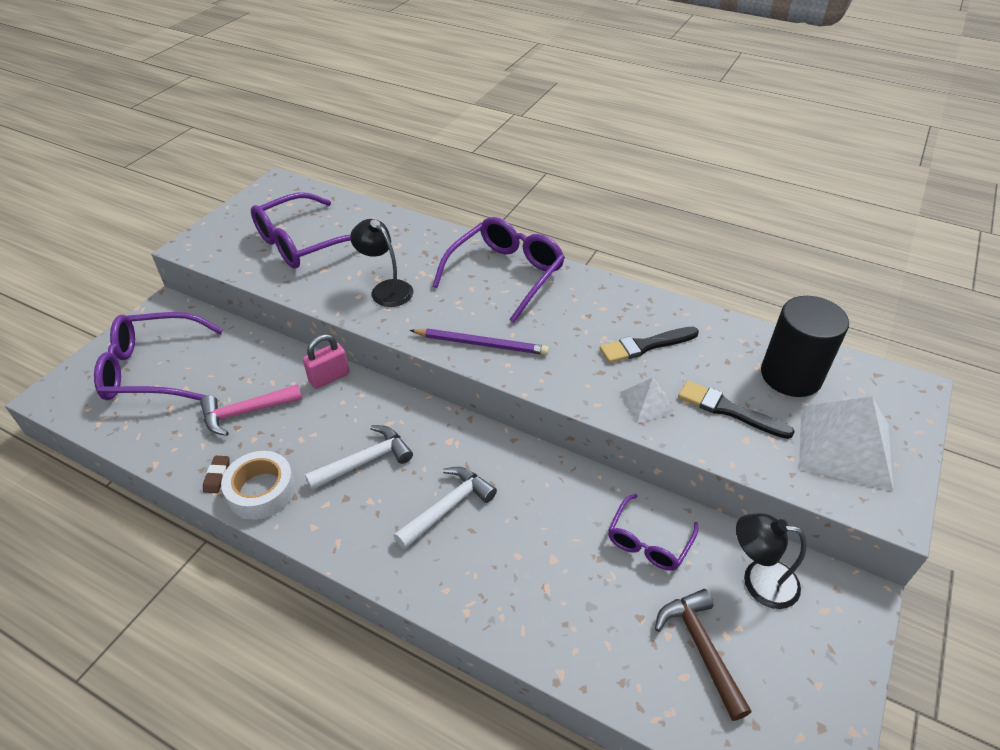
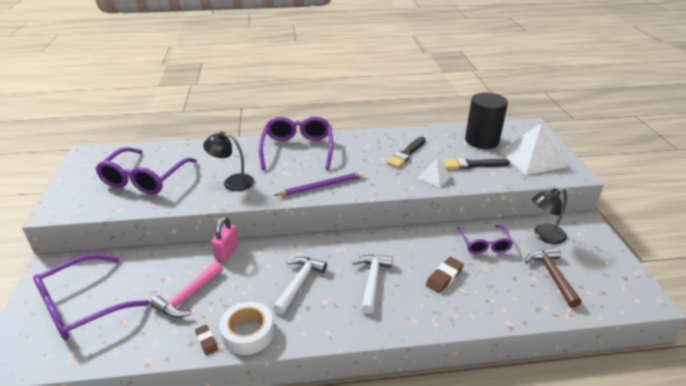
camera: 35 degrees left, 10 degrees down
brown hammer [655,589,752,721] -> brown hammer turned 45 degrees clockwise [525,247,582,308]
none -> brown eraser [426,257,464,293]

